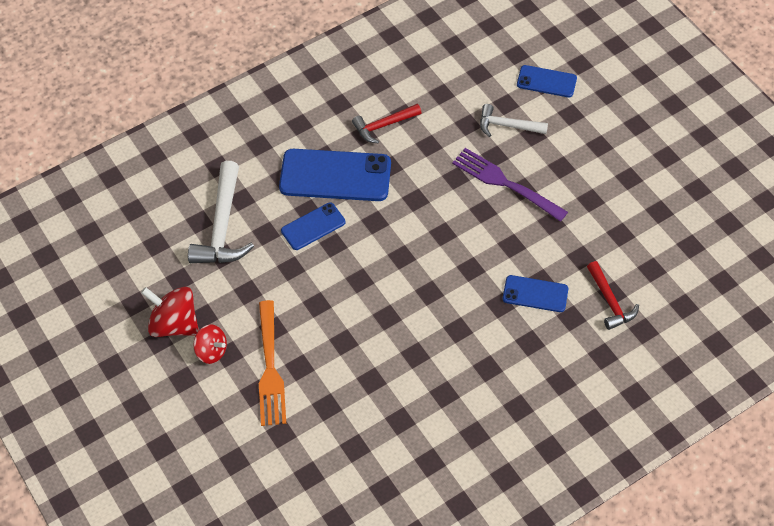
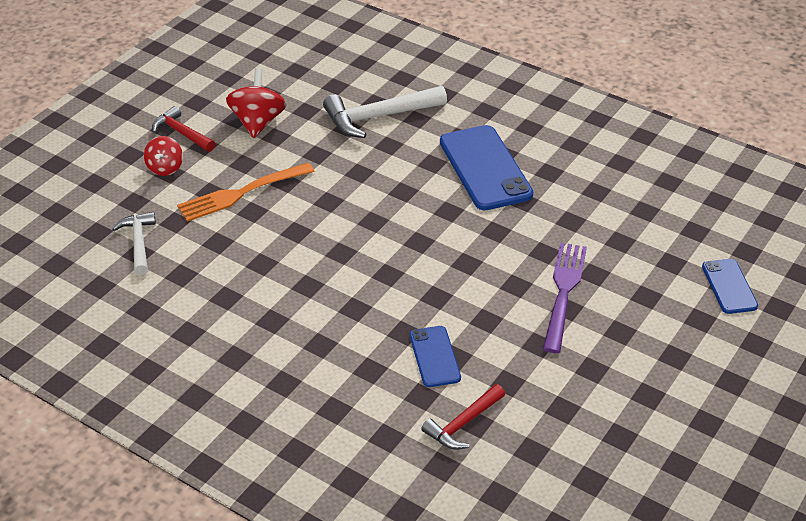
camera: 65 degrees right, 15 degrees down
red spinning top [194,325,227,364] -> red spinning top moved to [144,136,183,176]
blue phone [281,202,345,250] -> none
red hammer [352,104,422,144] -> red hammer moved to [152,106,215,152]
white hammer [480,104,548,137] -> white hammer moved to [112,212,156,275]

